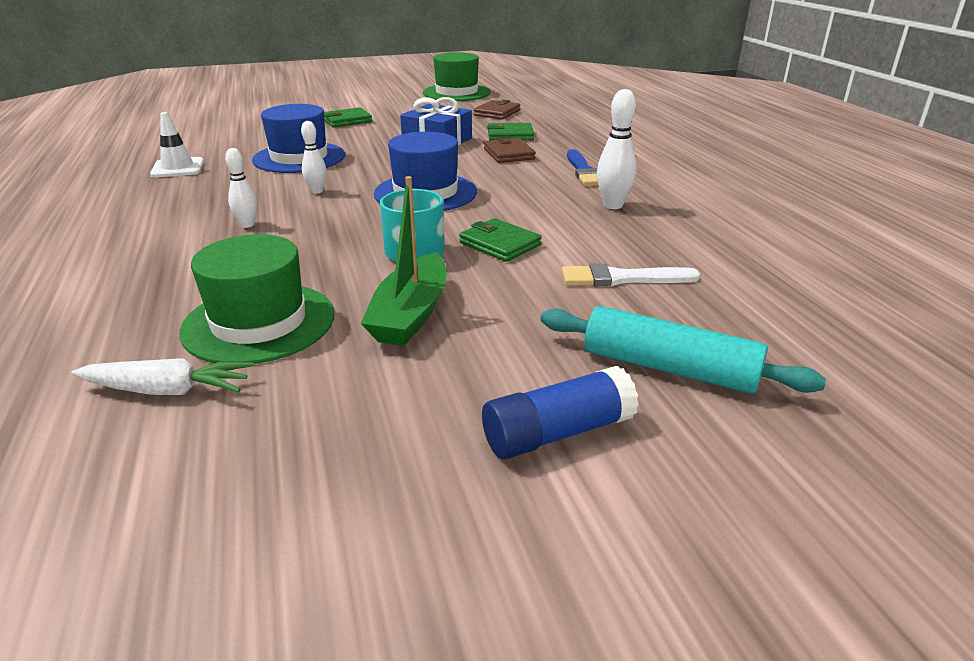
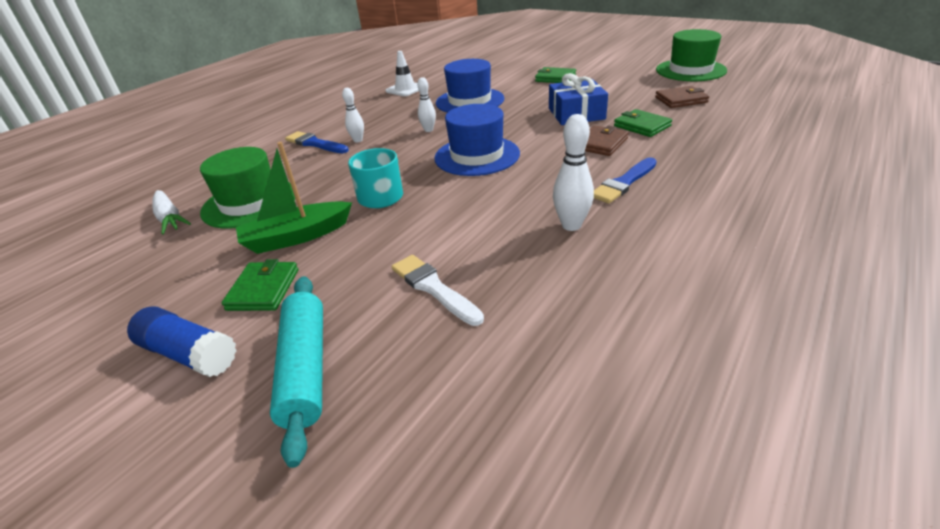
camera: 55 degrees right, 5 degrees up
green wallet [459,218,542,262] -> green wallet moved to [222,259,298,311]
none -> blue brush [285,131,349,153]

